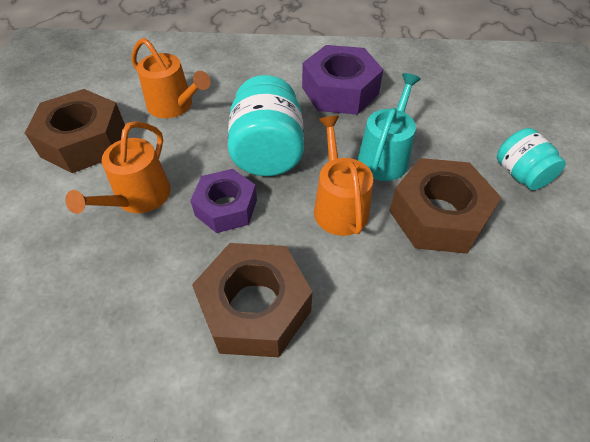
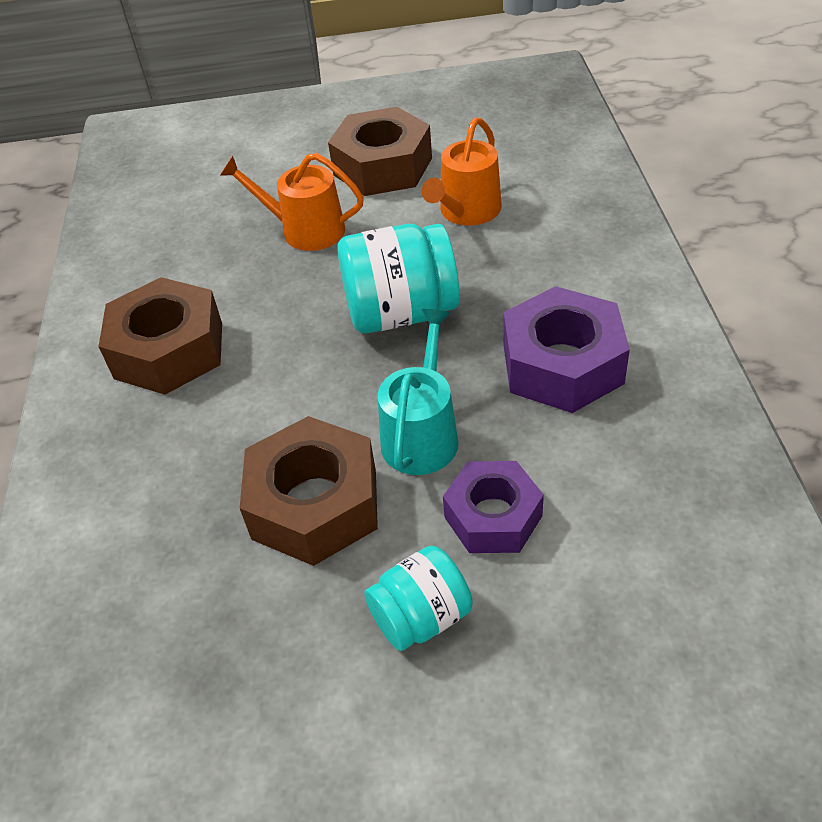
camera: 85 degrees right, 5 degrees down
purple nut [190,169,257,233] -> purple nut moved to [443,461,544,553]
orange watering can [314,116,373,236] -> none
turquoise watering can [358,73,421,181] -> turquoise watering can turned 90 degrees counterclockwise [378,309,459,475]

